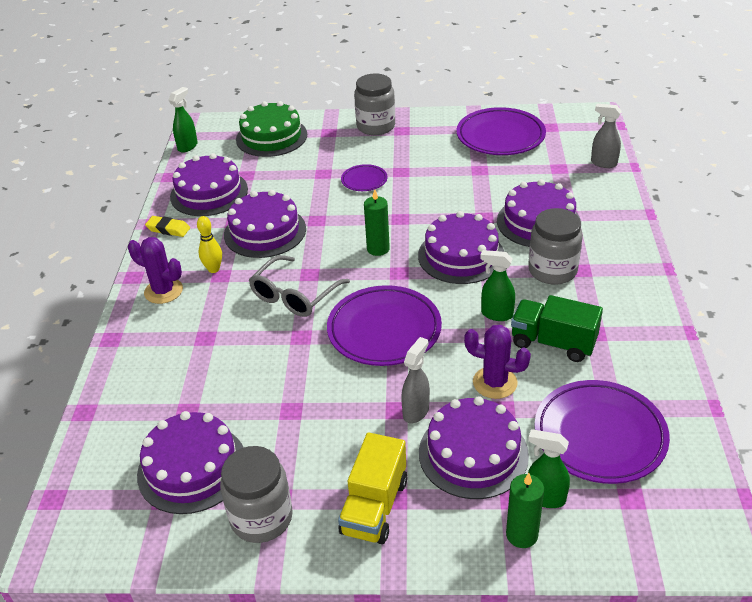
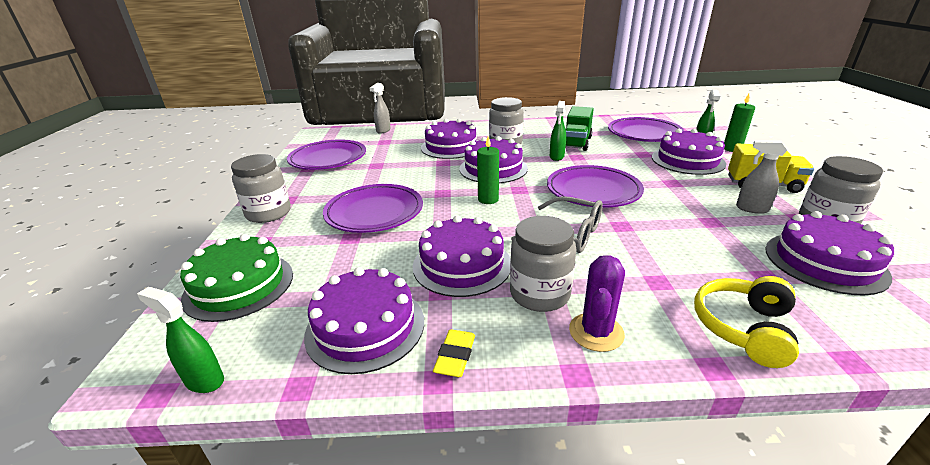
camera: 95 degrees left, 10 degrees down
yellow bowling pin [197,216,222,273] -> grey jar [510,216,577,312]
purple plate [341,164,388,191] -> purple plate [323,184,423,233], size x2.00
grey spray bottle [401,337,430,423] -> grey spray bottle moved to [736,140,787,214]
purple cactus [464,325,531,399] -> none
none -> yellow headphones [694,276,799,368]

